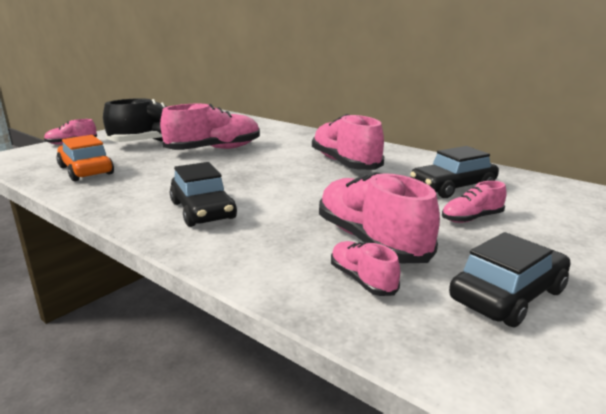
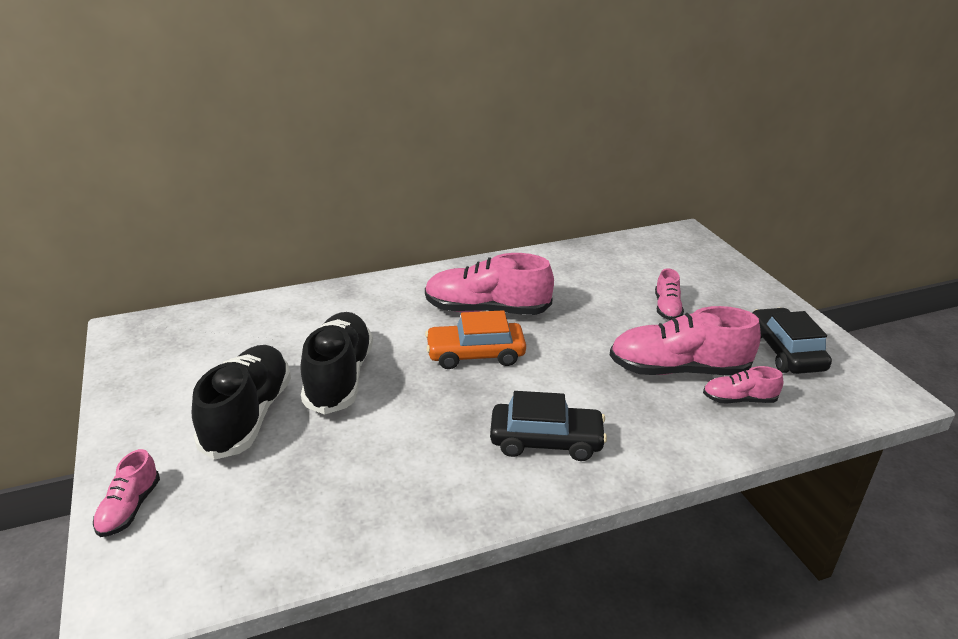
camera: 60 degrees left, 10 degrees up
orange car [56,135,114,181] -> orange car moved to [425,310,526,369]
pink shoe [160,104,260,150] -> black shoe [301,312,373,415]
black car [410,146,499,198] -> none

